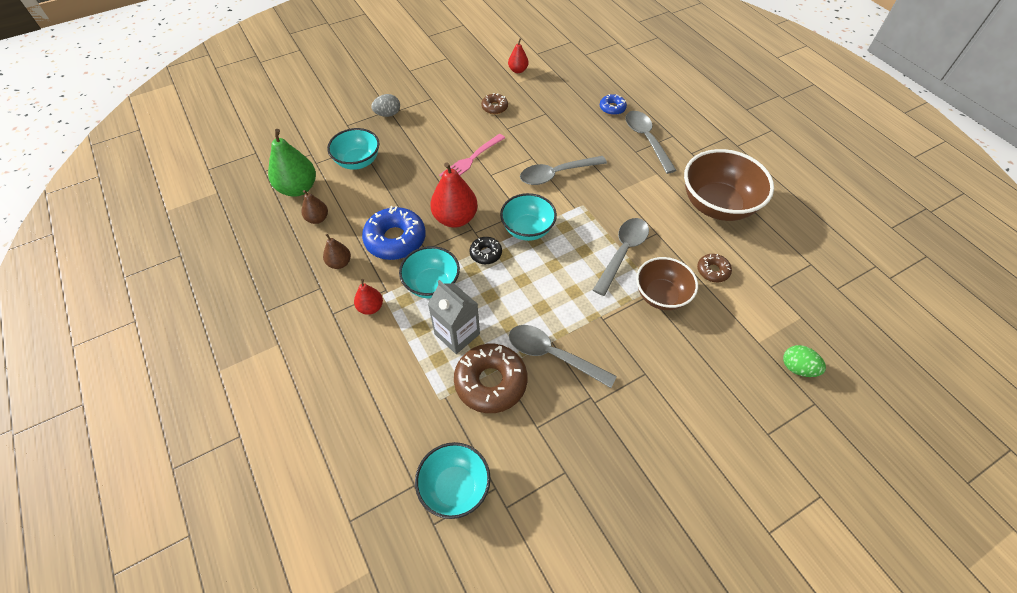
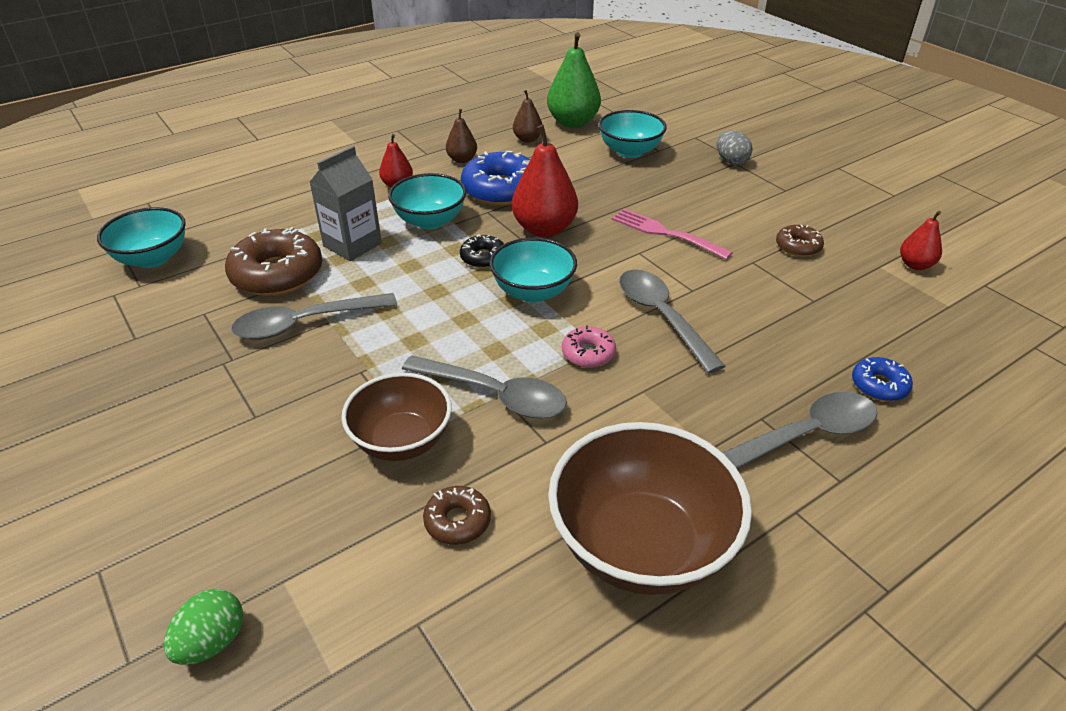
camera: 85 degrees right, 15 degrees down
grey spoon [509,325,617,388] -> grey spoon turned 135 degrees counterclockwise [231,293,397,340]
none -> pink donut [562,325,616,368]

